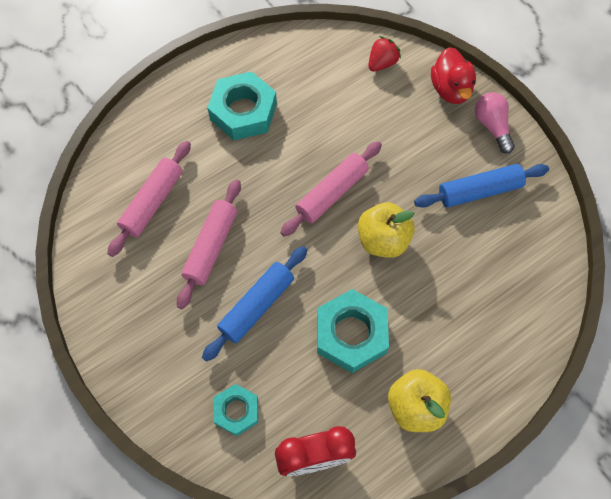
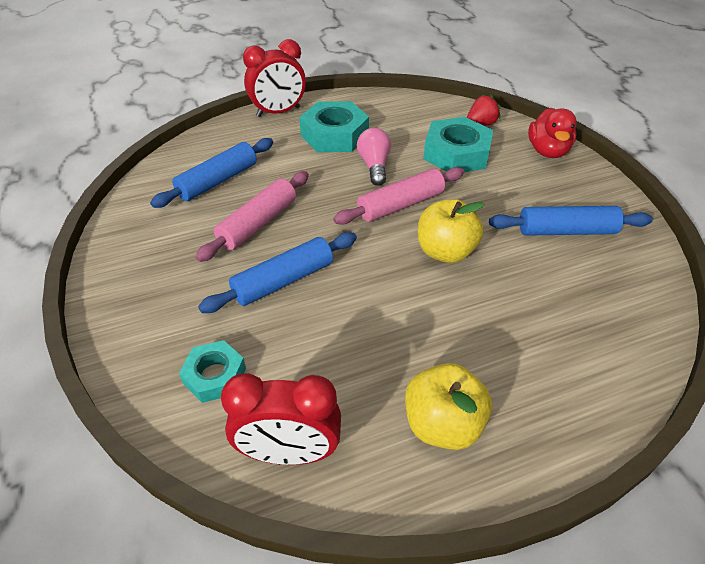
camera: 15 degrees right, 20 degrees down
pink rolling pin [107,141,191,257] -> blue rolling pin [150,138,273,208]
turquoise nut [317,289,389,373] -> turquoise nut moved to [423,117,493,172]
pink light bulb [475,92,515,154] -> pink light bulb moved to [357,128,391,186]
none -> red clock [243,39,306,117]

